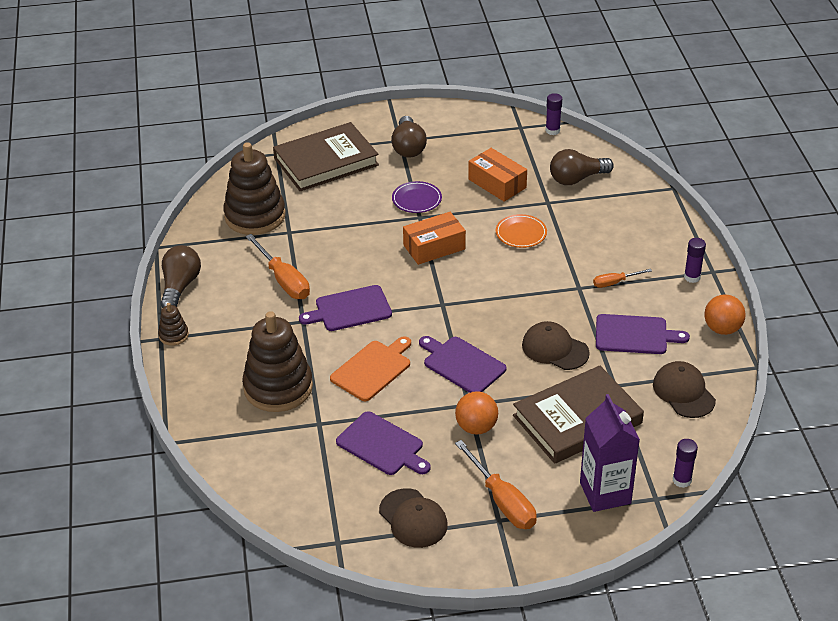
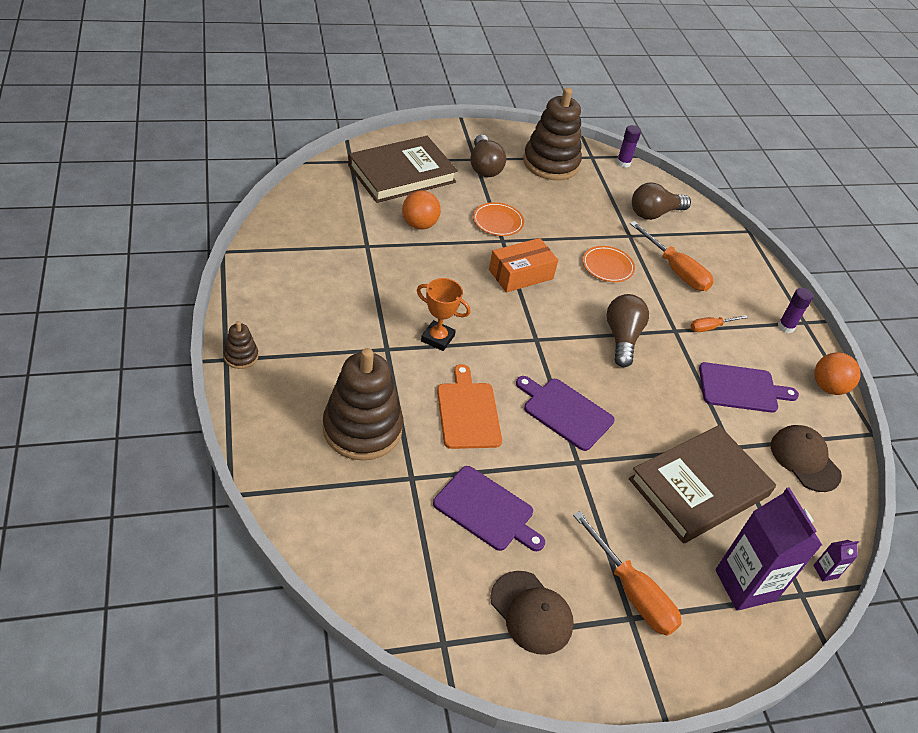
camera: 10 degrees left, 5 degrees up
brown light bulb [160,245,201,308] -> brown light bulb moved to [606,294,649,367]
brown stacking toy [223,142,286,235] -> brown stacking toy moved to [523,88,582,180]
orange screwdriver [246,234,310,299] -> orange screwdriver moved to [630,221,714,291]
purple cutting board [299,285,392,331] -> orange trophy [417,278,470,351]
orange cutting board [330,336,411,401] -> orange cutting board turned 45 degrees counterclockwise [437,364,502,449]
purple plate [392,181,442,213] -> orange plate [473,202,524,236]
orange ball [455,391,498,435] -> orange ball moved to [402,191,441,229]
orange box [468,148,527,202] -> none
brown cap [522,321,590,370] -> none
purple glue stick [673,439,698,488] -> purple carton [813,540,859,581]

